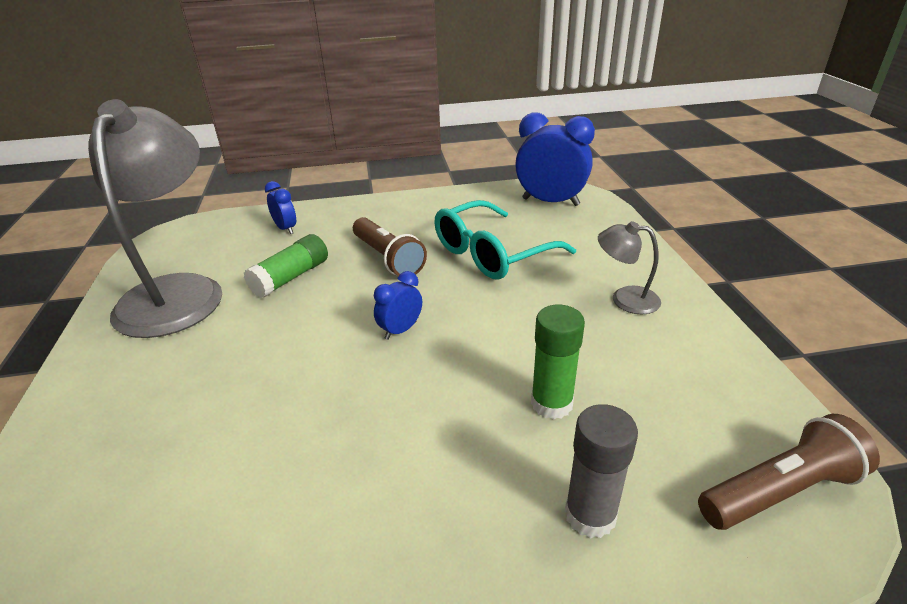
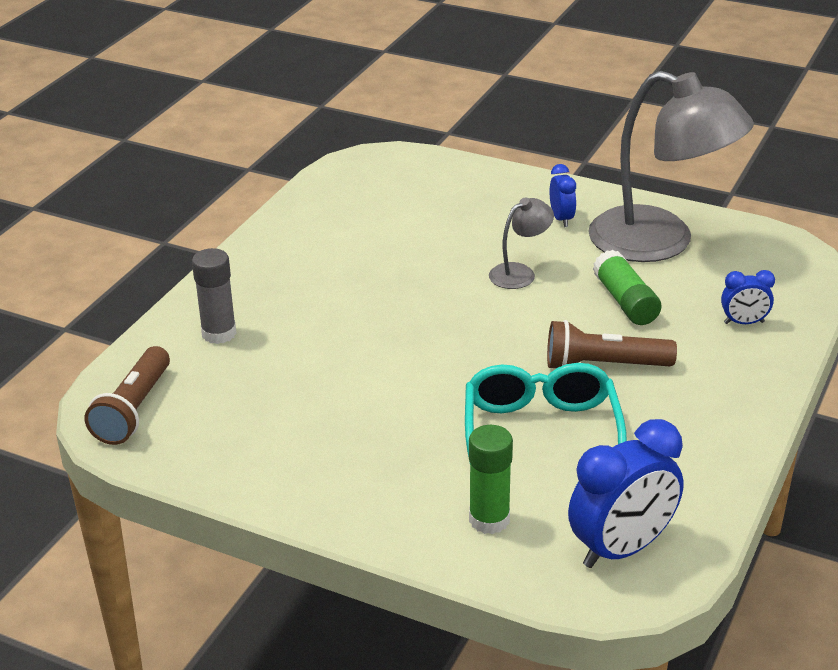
camera: 125 degrees right, 0 degrees up
blue clock [374,271,422,340] -> blue clock moved to [550,164,576,227]
green glue stick [531,305,585,420] -> green glue stick moved to [469,425,513,534]
grey lamp [598,221,661,314] -> grey lamp moved to [489,197,554,289]

